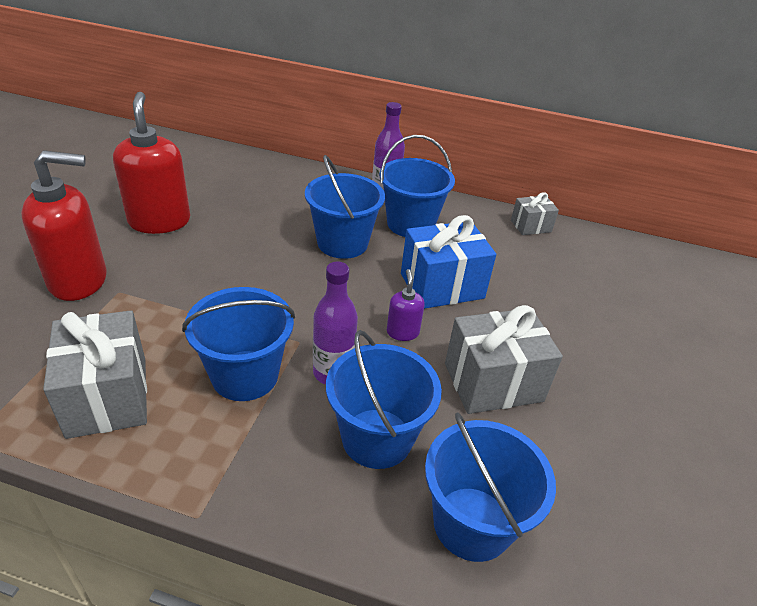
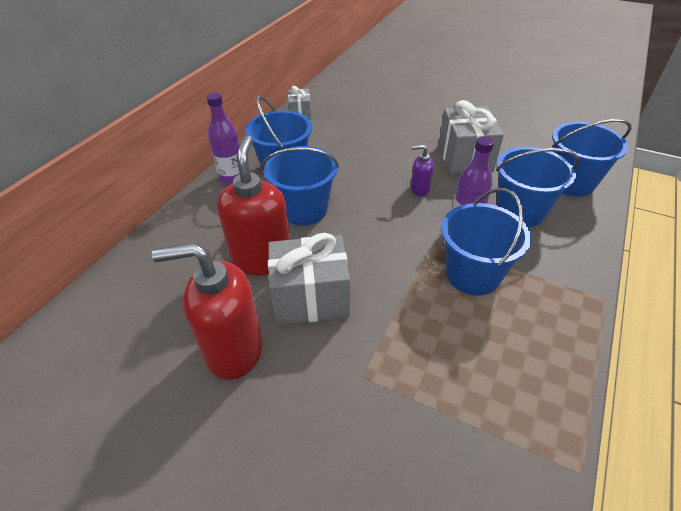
camera: 75 degrees left, 5 degrees up
red soap dispenser [21,150,107,301] -> red soap dispenser moved to [217,135,290,275]
grey gift [43,310,147,439] -> grey gift moved to [268,233,350,325]
blue gift [401,215,496,309] -> none

